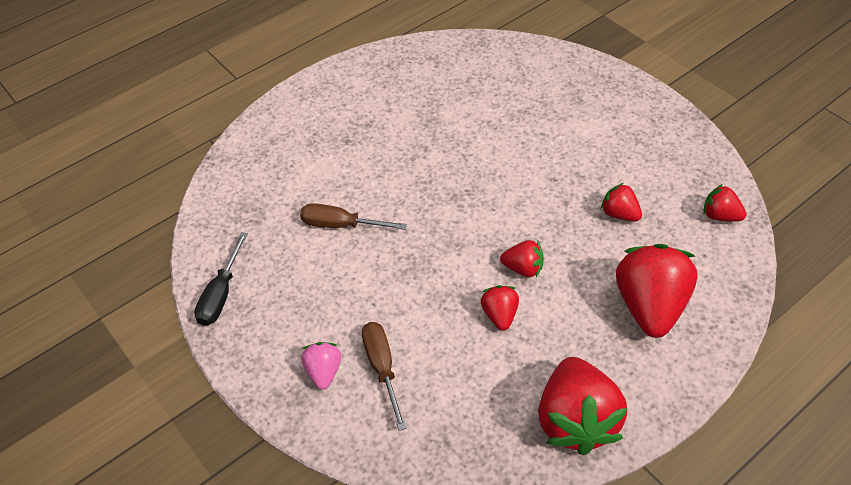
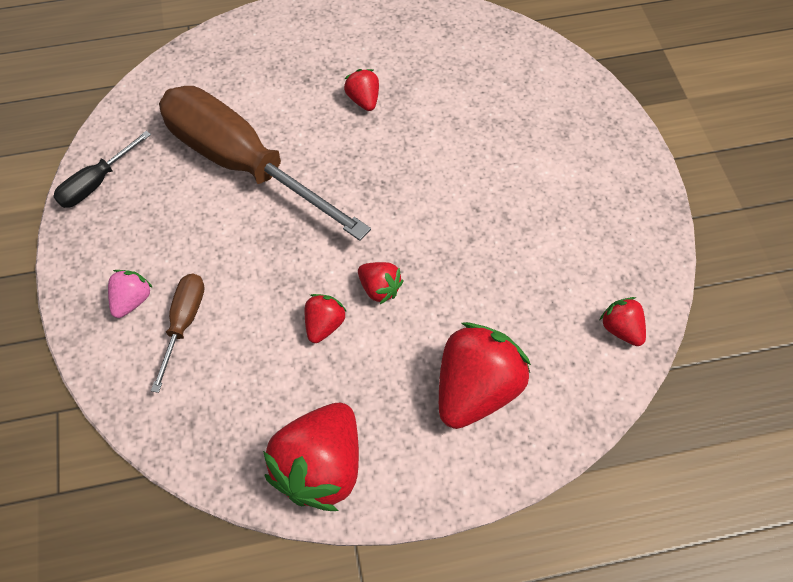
camera: 25 degrees right, 10 degrees up
brown screwdriver [300,203,407,230] -> brown screwdriver [159,86,371,241], size x2.27
red strawberry [601,183,642,222] -> red strawberry moved to [344,69,379,111]

